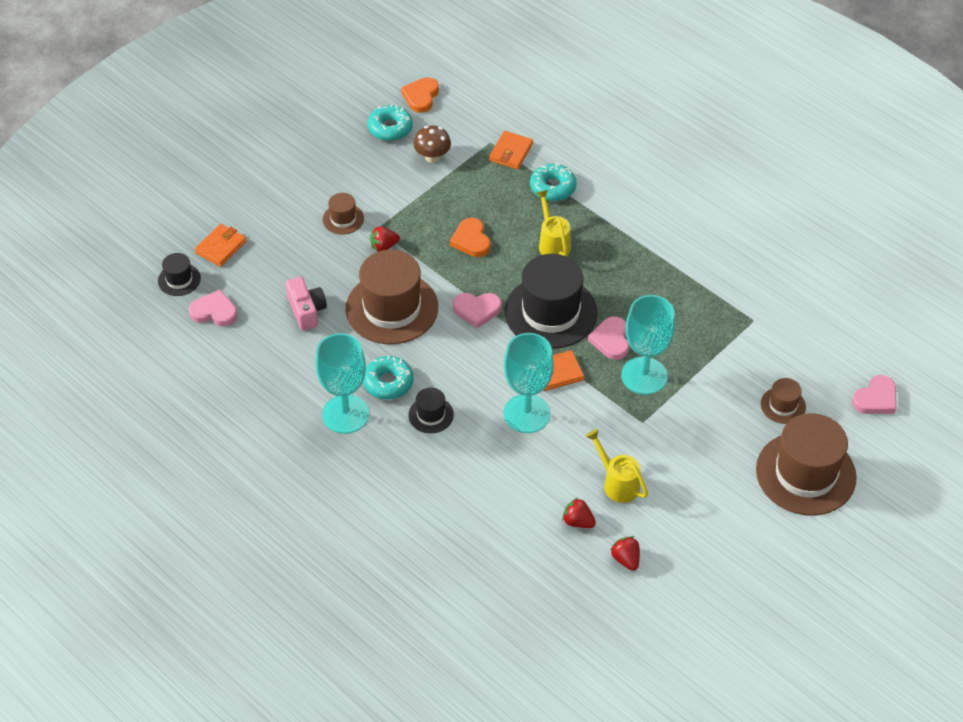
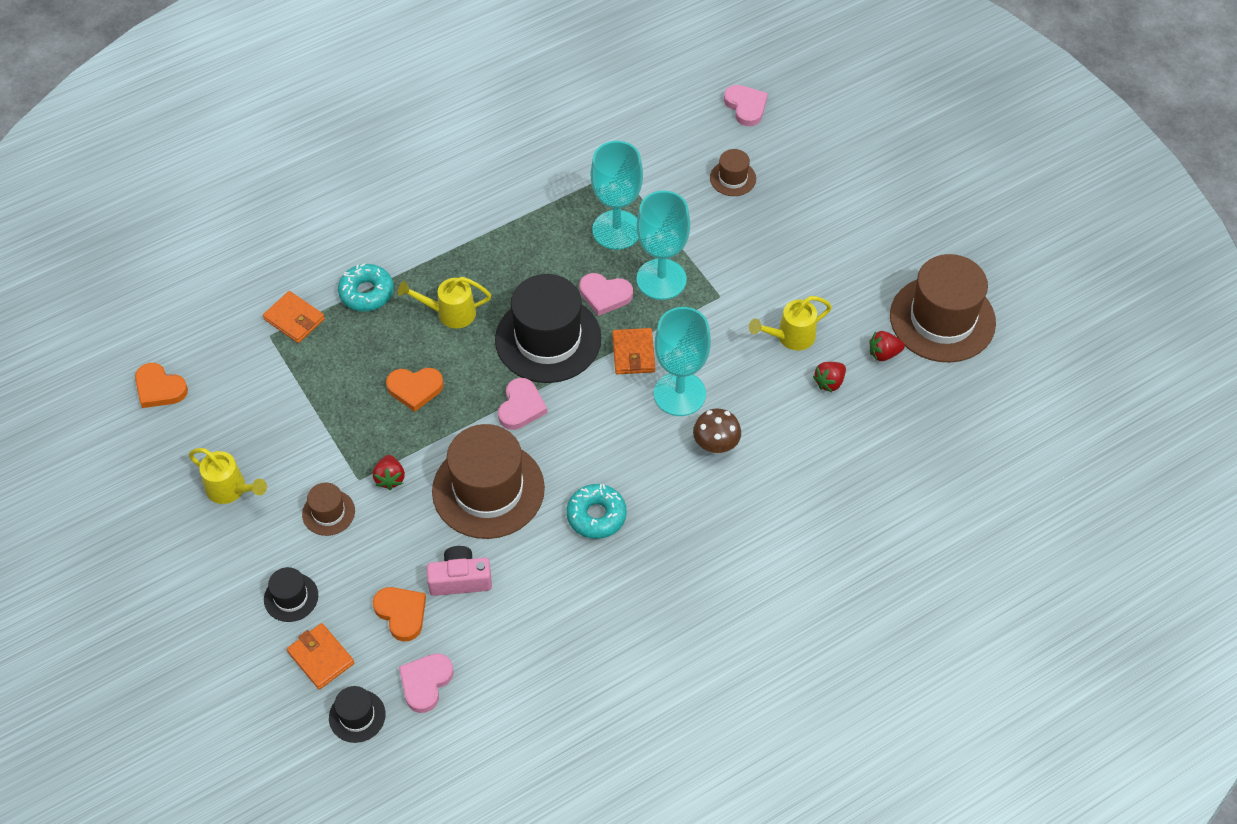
camera: 75 degrees left, 5 degrees up
turquoise goblet [316,333,369,434] -> turquoise goblet moved to [591,141,643,250]
turquoise donut [368,104,413,141] -> none
black hat [408,387,454,433] -> black hat moved to [264,567,318,622]
brown mushroom [413,126,451,163] -> brown mushroom moved to [693,408,741,454]
brown hat [756,413,857,515] -> brown hat moved to [890,254,996,363]
none -> yellow watering can [189,448,267,504]
none -> orange heart [373,587,426,642]

